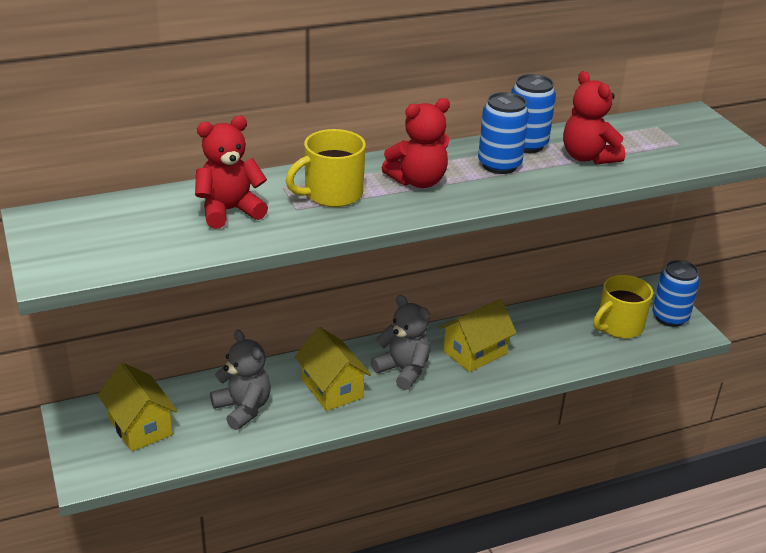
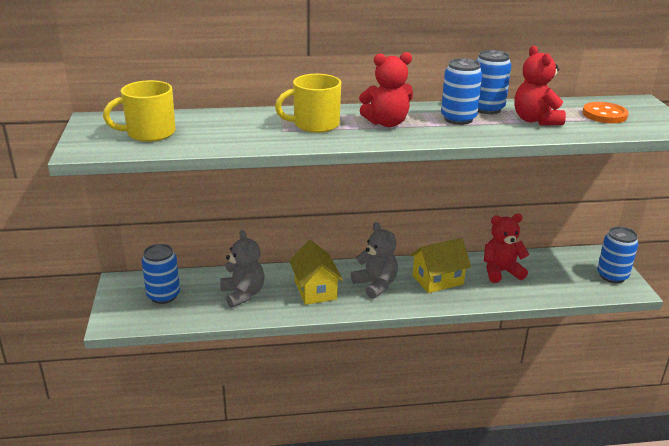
camera: 15 degrees right, 5 degrees down
yellow house [98,363,178,452] -> blue can [142,244,180,304]
red teddy bear [195,116,268,229] -> red teddy bear moved to [484,213,529,283]
yellow mug [593,275,653,339] -> yellow mug moved to [103,80,176,142]
none -> orange button [582,102,628,123]

